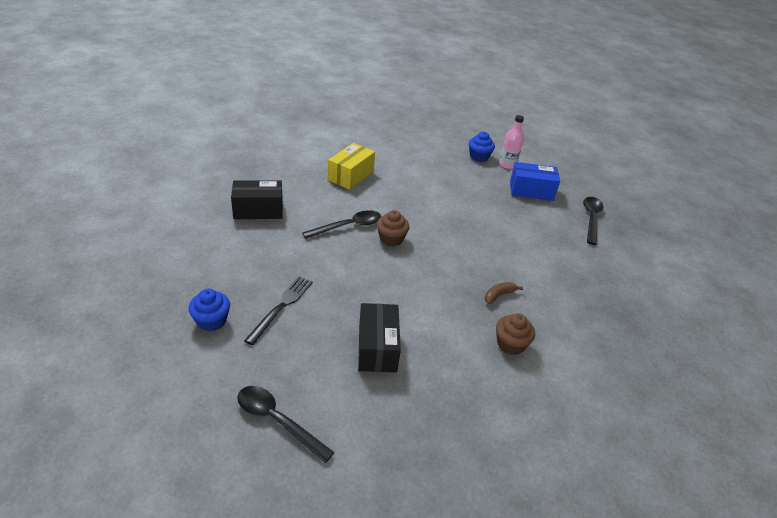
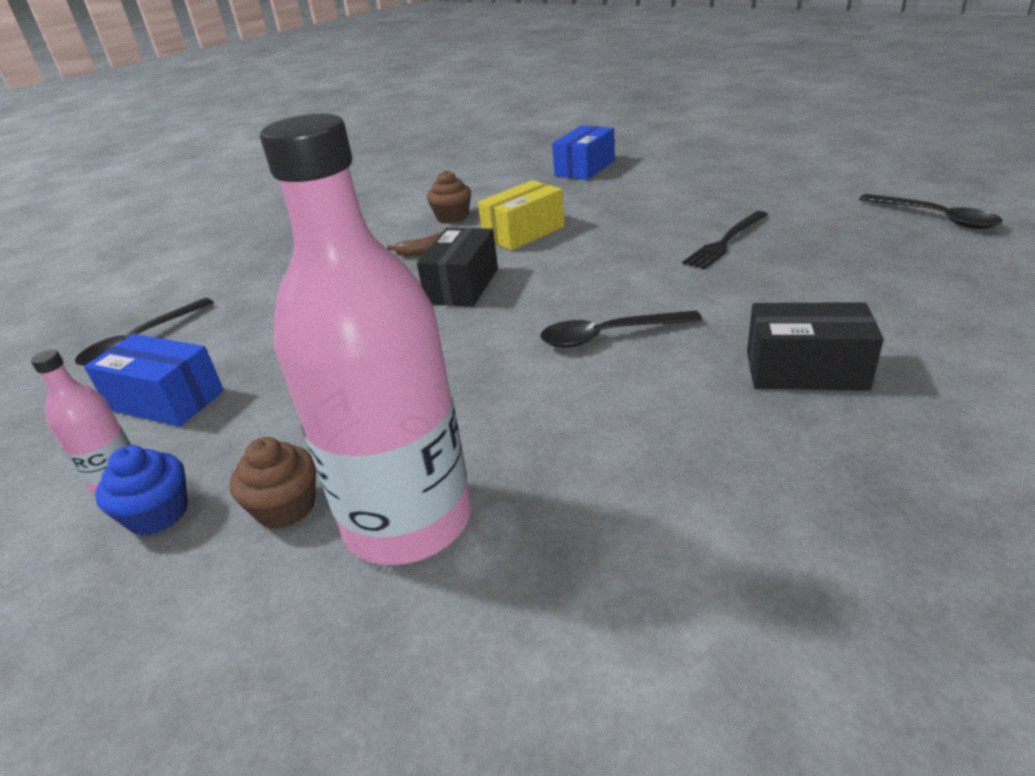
camera: 155 degrees left, 5 degrees down
blue cupcake [189,289,230,331] -> none
black spoon [237,386,335,463] -> black spoon moved to [859,194,1003,229]
yellow box [328,143,375,190] -> yellow box moved to [478,180,565,251]
black box [358,303,401,373] -> black box moved to [417,228,498,307]
brown cupcake [377,210,409,246] -> brown cupcake moved to [229,437,316,529]
none -> pink bottle [260,114,471,565]
none -> blue box [552,125,615,180]

